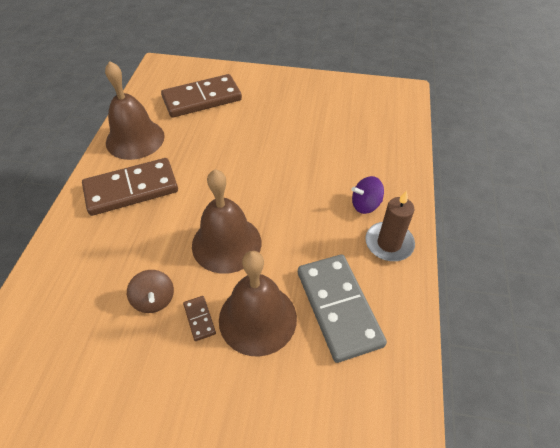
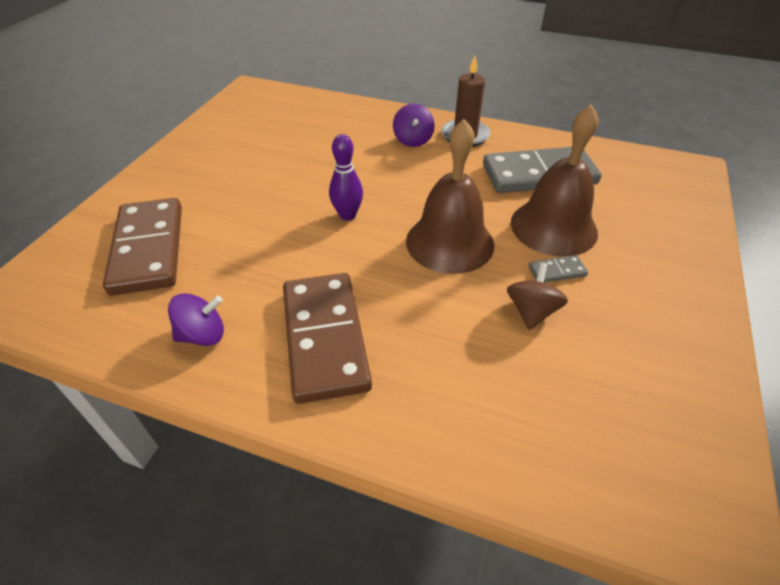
camera: 80 degrees left, 5 degrees down
brown bell [105,61,165,160] -> purple spinning top [168,293,224,346]
brown spinning top [127,270,174,313] -> brown spinning top turned 60 degrees counterclockwise [507,262,568,330]
brown domino [183,296,216,341] -> grey domino [529,255,588,283]
none -> purple bowling pin [329,134,363,221]

